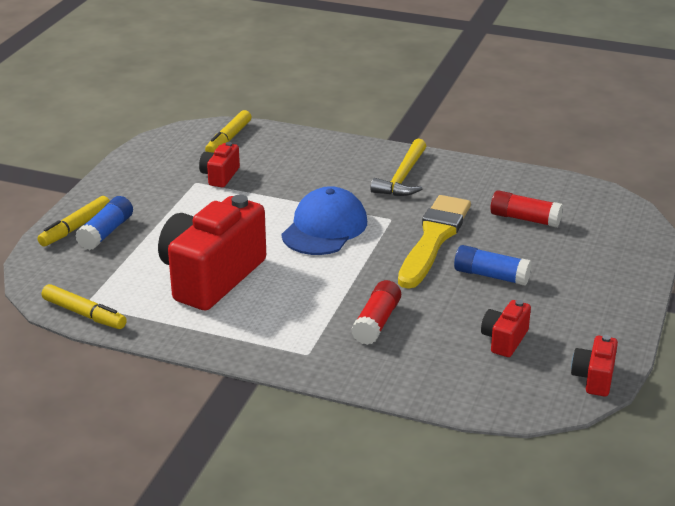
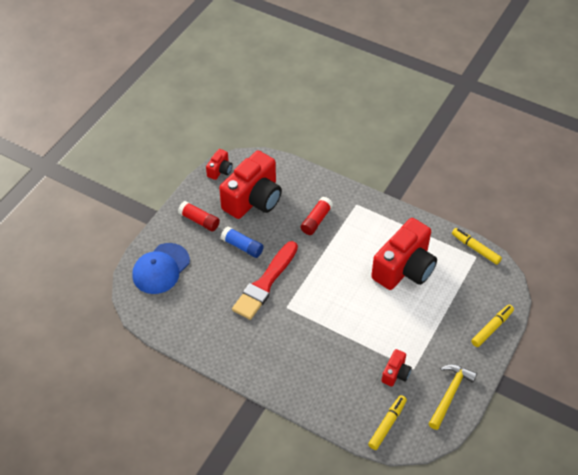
camera: 170 degrees left, 20 degrees up
blue glue stick [75,196,133,250] -> none
blue cap [281,186,367,255] -> blue cap moved to [132,243,190,294]
yellow hammer [370,139,426,196] -> yellow hammer moved to [429,364,477,430]
yellow brush [398,195,471,289] -> red brush [232,241,298,320]
red camera [481,300,531,357] -> red camera [219,150,282,219], size x2.19
red glue stick [490,190,563,228] -> red glue stick moved to [178,201,220,231]

